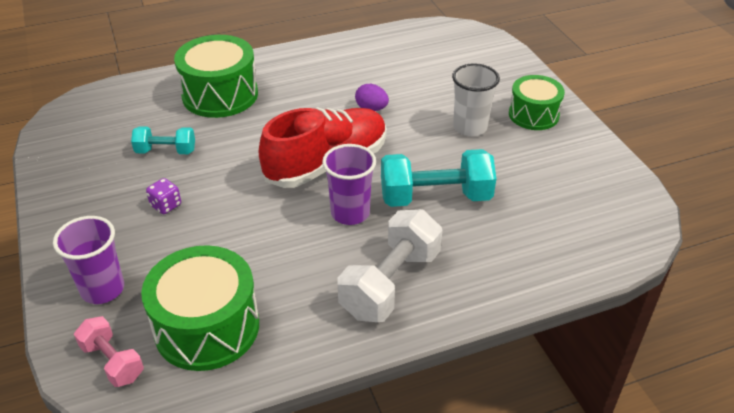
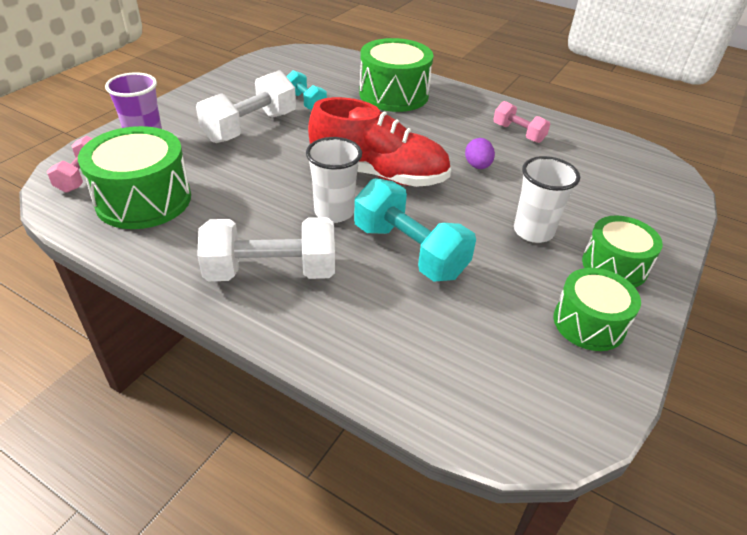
camera: 50 degrees right, 0 degrees up
purple dice [146,178,181,214] -> white dumbbell [196,70,296,143]
purple cup [322,144,376,225] -> white cup [306,137,362,223]
none -> pink dumbbell [493,101,550,143]
none -> green drum [554,268,641,351]

